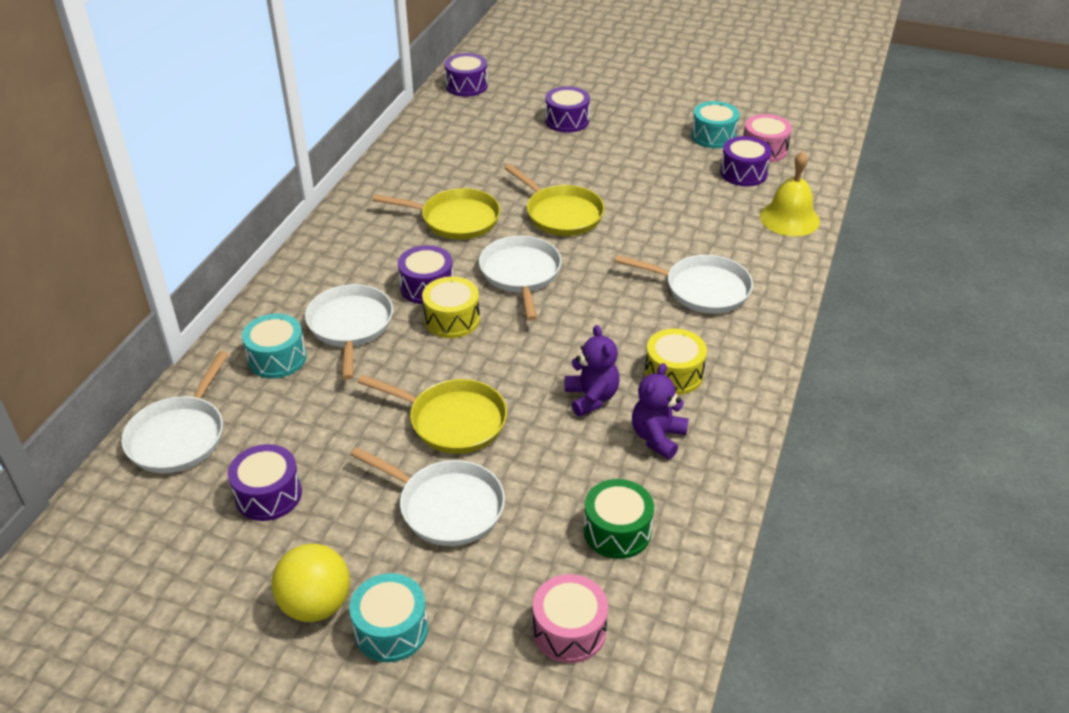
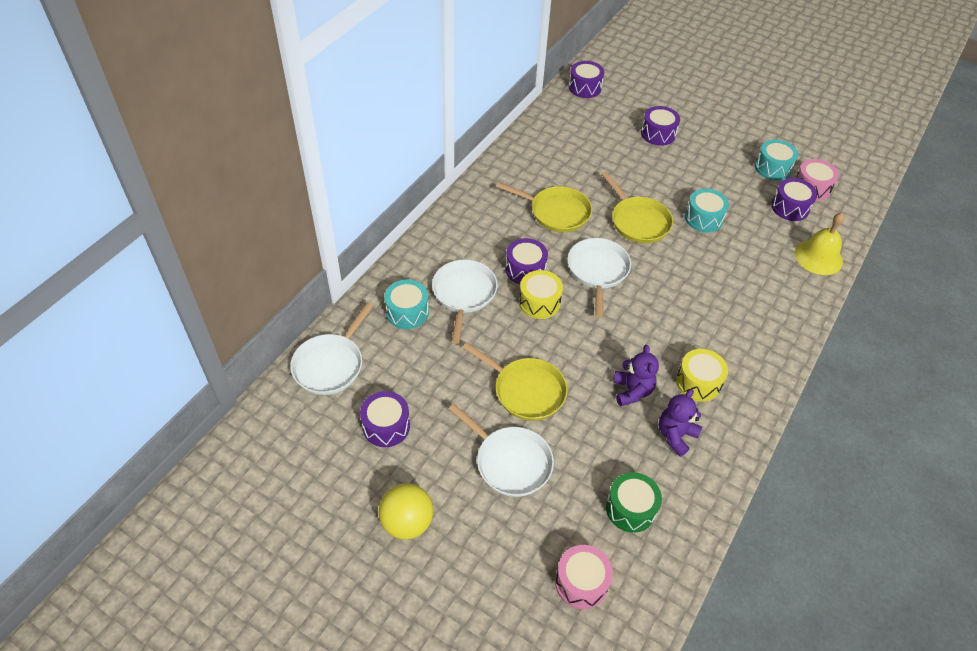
camera: 10 degrees right, 10 degrees up
turquoise drum [349,573,428,662] -> turquoise drum moved to [685,189,729,232]
white pan [615,255,753,314] -> none

